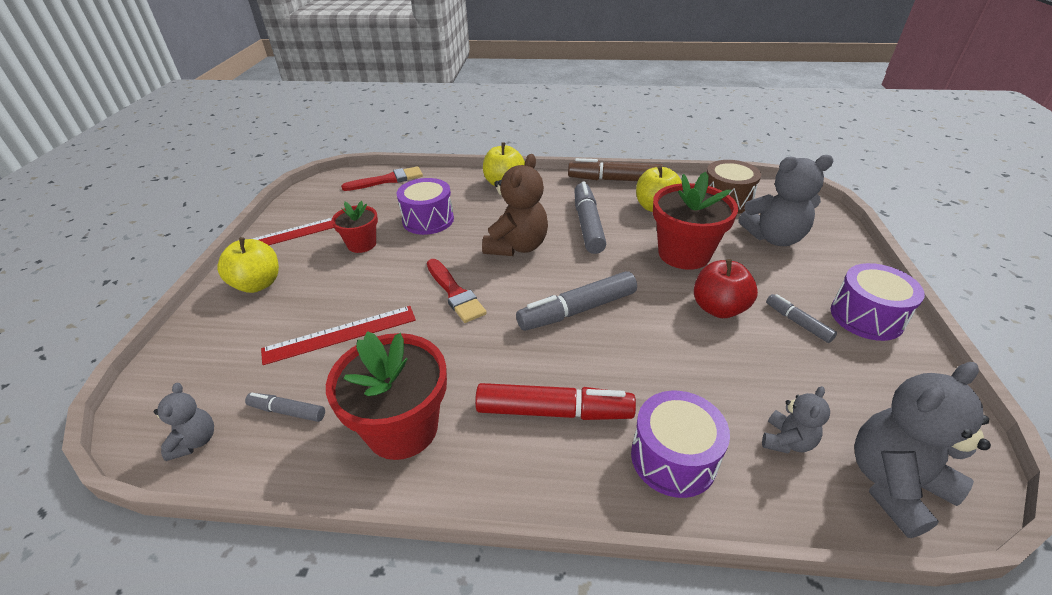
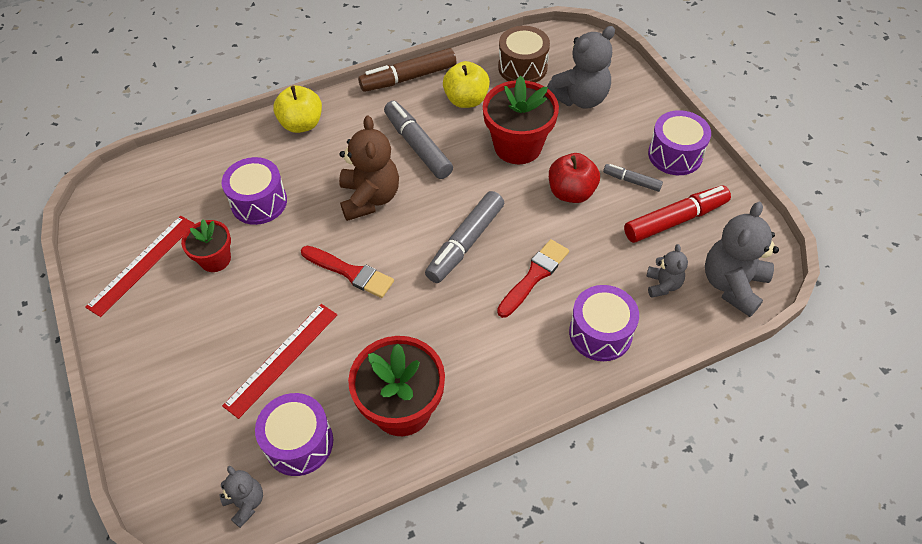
camera: 30 degrees left, 15 degrees up
yellow apple [217,237,279,293] -> none
grey marker [245,393,325,422] -> purple drum [255,393,333,476]
red brush [341,166,423,191] -> red brush moved to [497,239,569,318]
red marker [475,383,636,420] -> red marker moved to [624,185,731,243]

